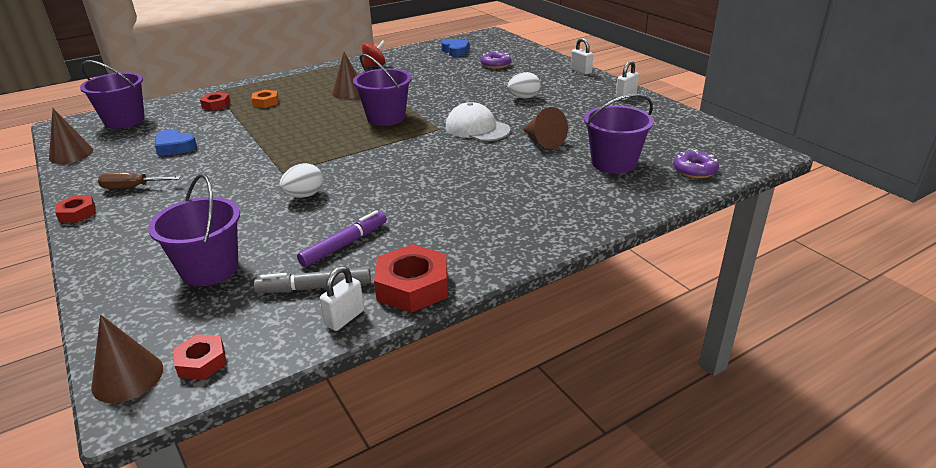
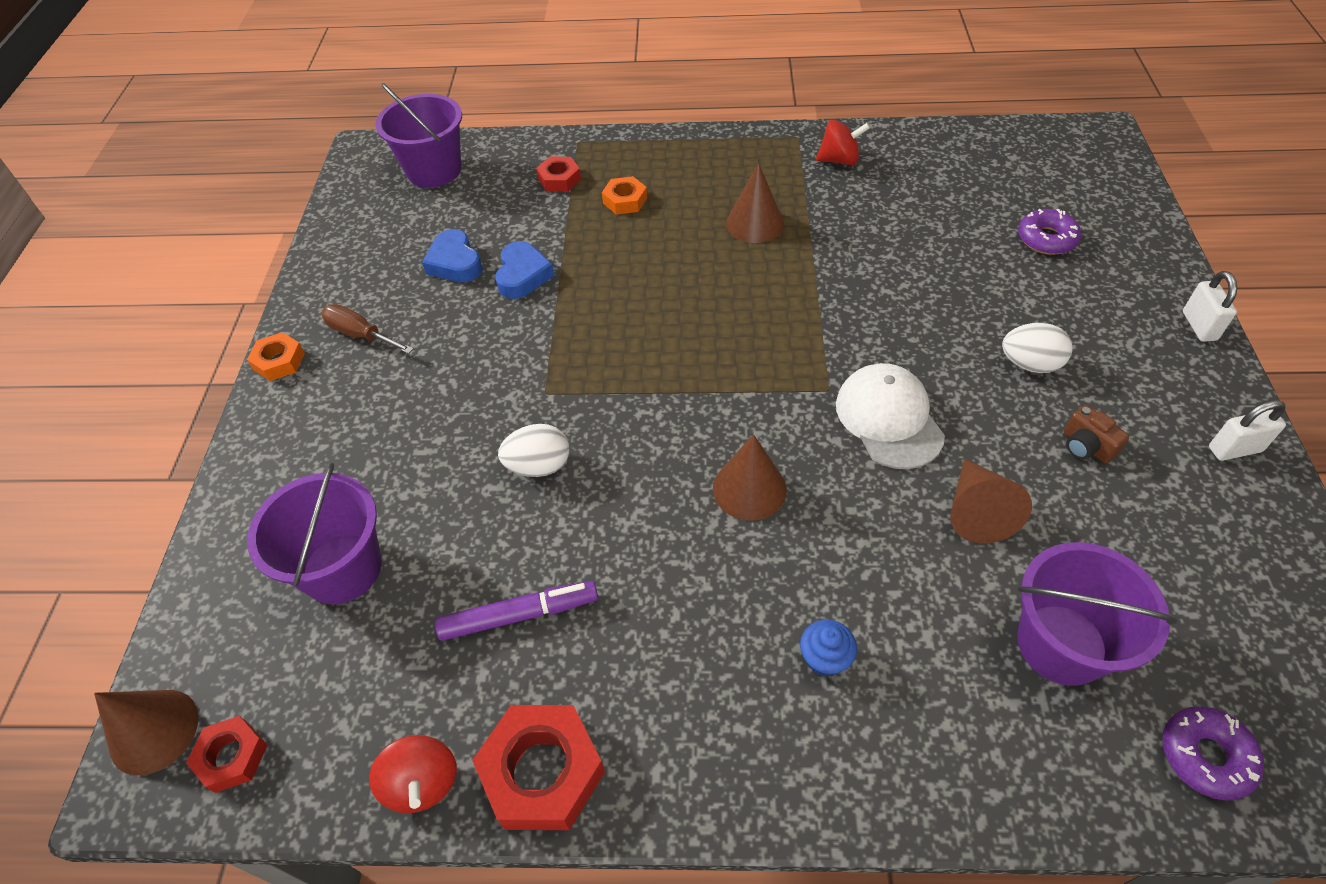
camera: 35 degrees right, 20 degrees up
brown cone [49,108,93,164] -> brown cone moved to [713,434,787,521]
red nut [55,196,96,223] -> orange nut [247,332,305,381]
grey marker [254,267,371,293] -> none
white padlock [320,266,364,331] -> red spinning top [369,735,457,813]
purple bucket [353,54,412,126] -> none
blue heart [441,39,469,57] -> blue heart moved to [495,241,554,299]
none -> blue cupcake [800,620,857,677]
none -> brown camera [1064,405,1129,463]

